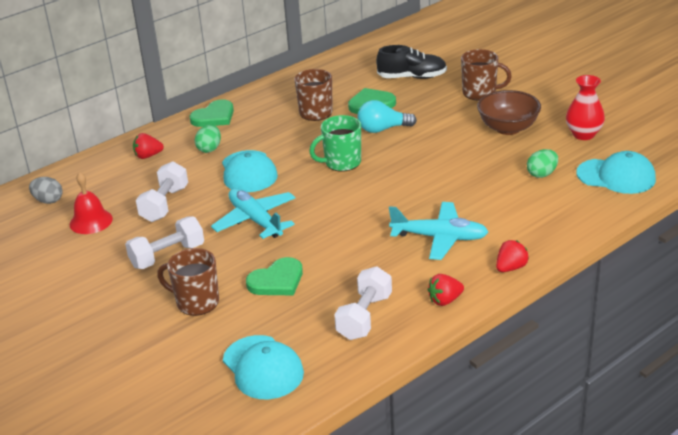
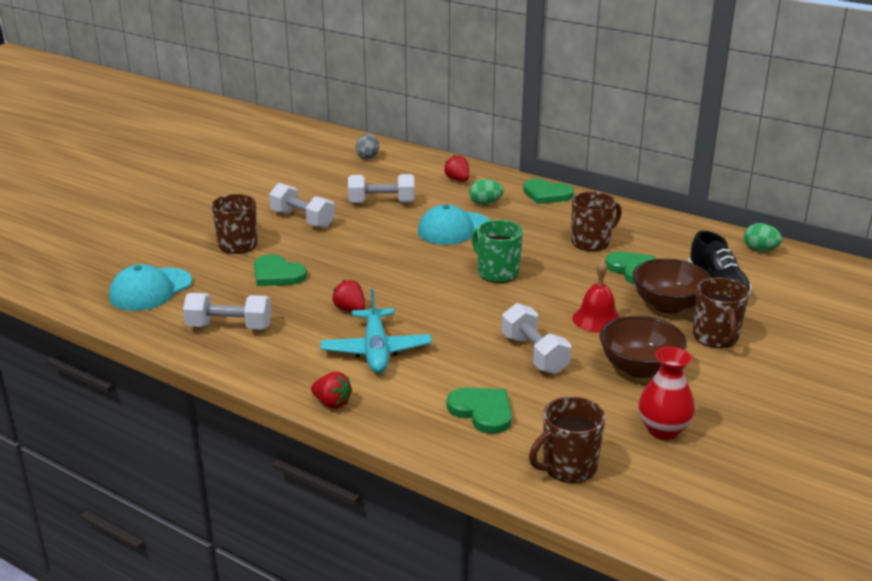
camera: 70 degrees right, 5 degrees down
red bell [69,172,113,234] -> red bell moved to [572,260,620,333]
turquoise plane [211,188,296,239] -> none
turquoise light bulb [358,100,417,133] -> none
red strawberry [427,274,464,306] -> red strawberry moved to [332,280,365,312]
green egg [527,149,558,178] -> green egg moved to [744,223,782,251]
turquoise cap [577,151,656,194] -> brown mug [529,396,606,483]
none -> green heart [447,388,512,434]
none -> white dumbbell [502,303,571,374]
none -> brown bowl [632,258,711,314]

